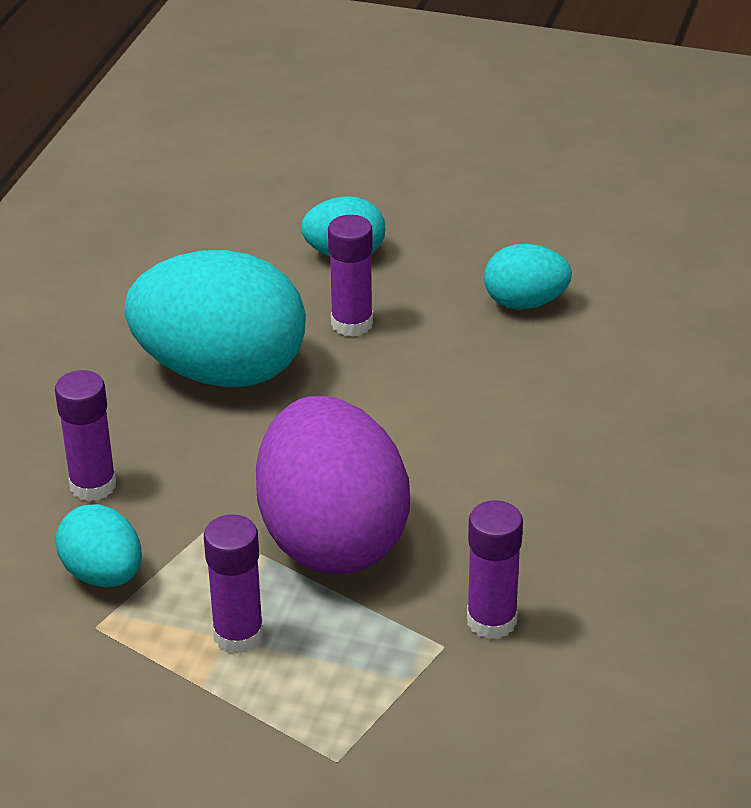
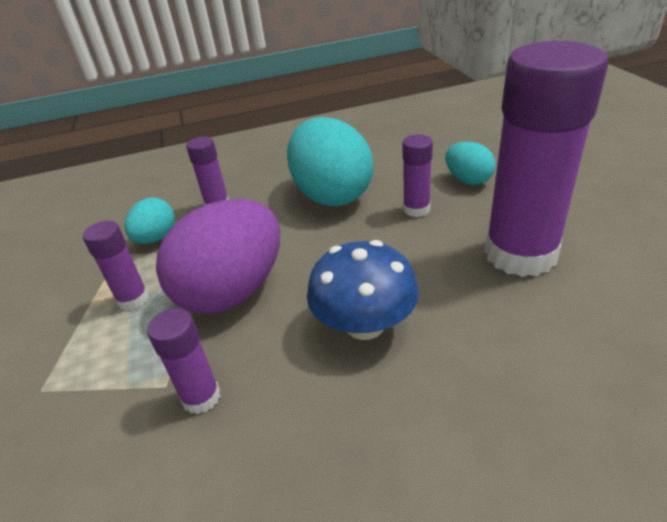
camera: 60 degrees right, 0 degrees up
turquoise egg [484,244,572,310] -> purple glue stick [485,41,608,277]
none -> blue mushroom [307,240,419,340]

